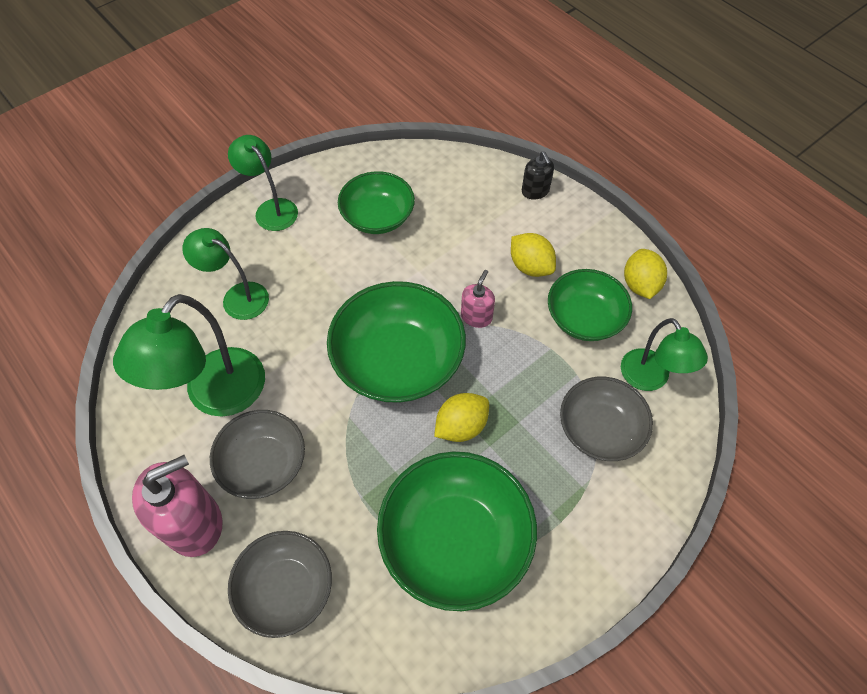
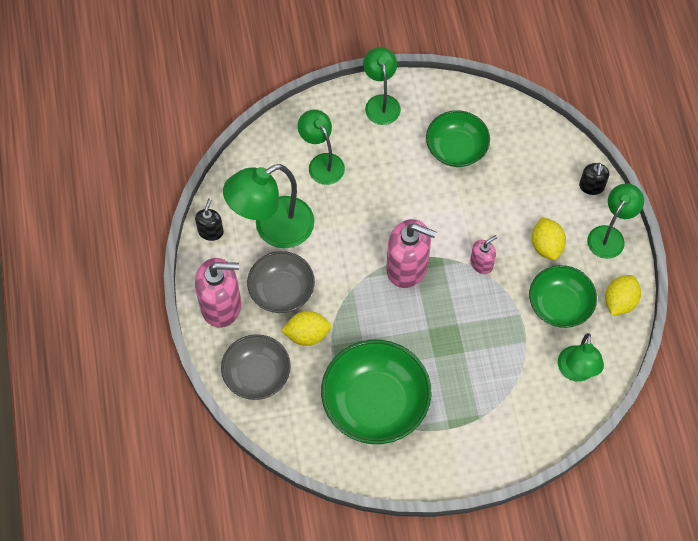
camera: 30 degrees right, 5 degrees up
green bowl [327,281,466,403] -> pink soap dispenser [386,219,436,288]
yellow lemon [434,393,489,442] -> yellow lemon moved to [281,311,331,346]
grey bowl [560,377,653,461] -> none
none -> black soap dispenser [195,199,224,241]
none -> green lamp [587,183,644,259]

